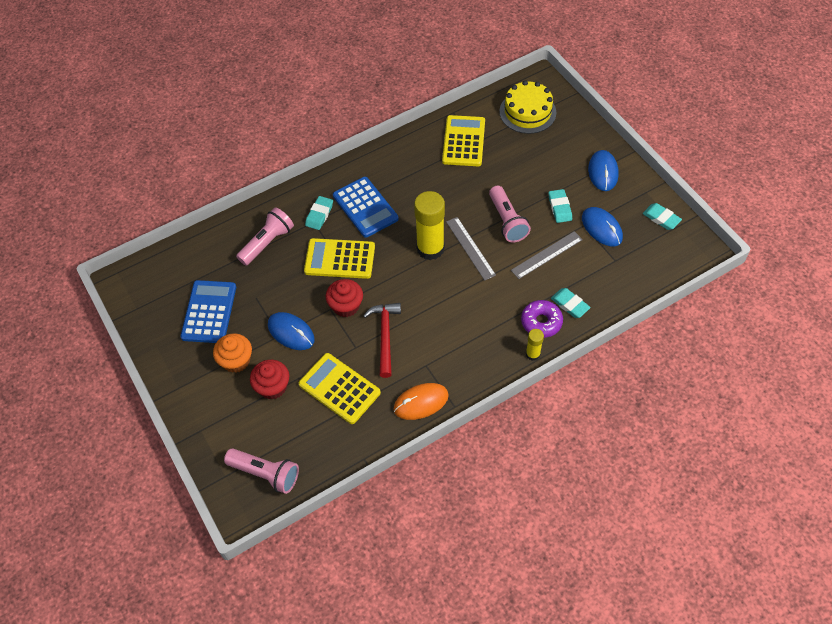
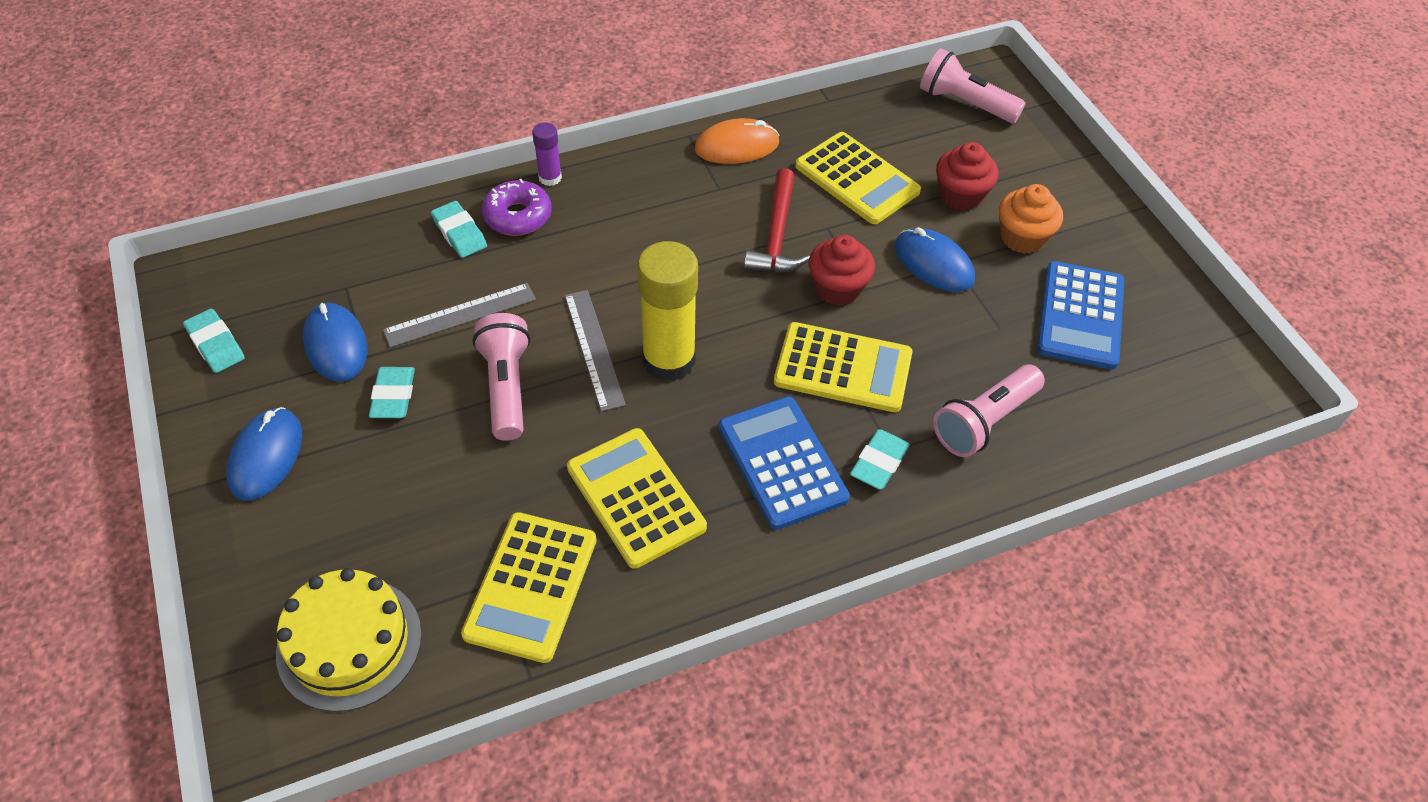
camera: 175 degrees left, 5 degrees down
yellow glue stick [526,329,544,361] -> purple glue stick [532,122,562,186]
none -> yellow calculator [567,428,707,569]

